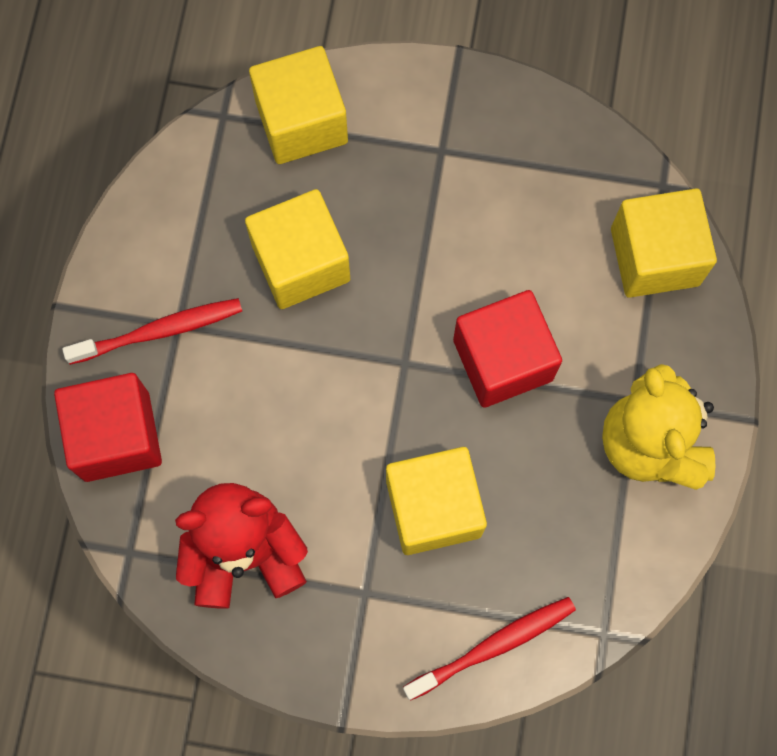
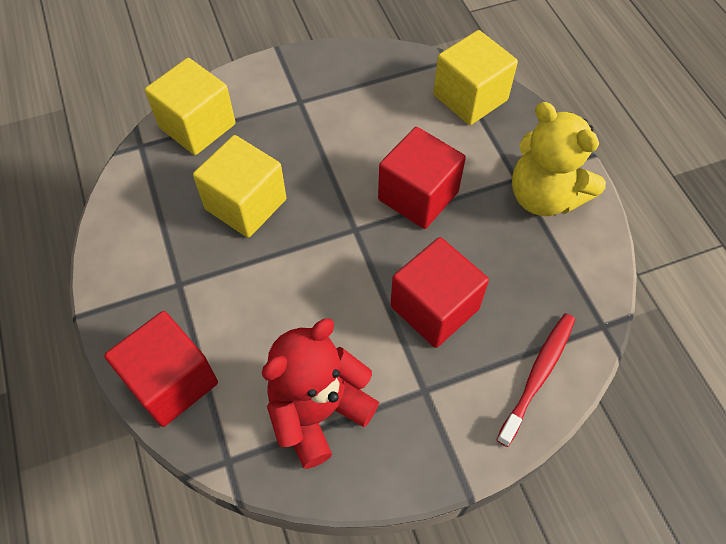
camera: 30 degrees left, 15 degrees down
red toothbrush [62,298,242,365] -> none
yellow cube [386,447,487,555] -> red cube [390,237,489,348]

